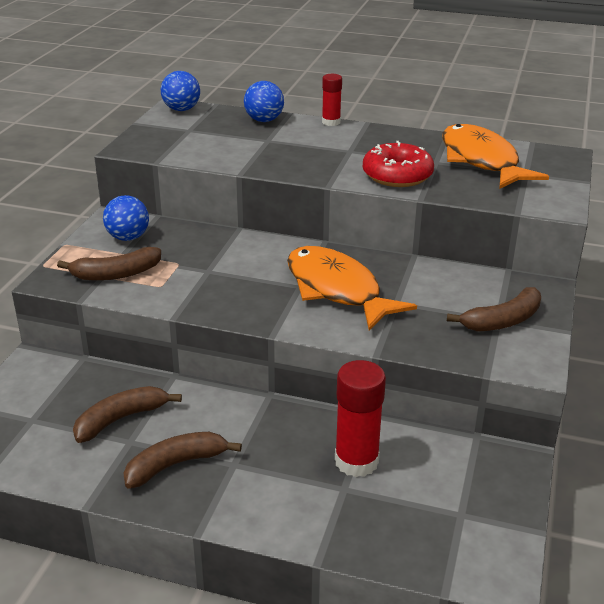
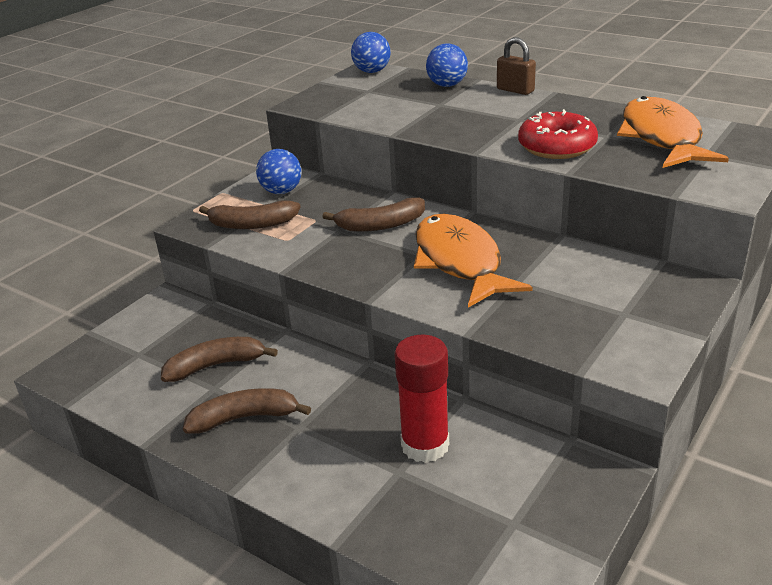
camera: 20 degrees right, 0 degrees up
red glue stick [322,74,342,126] -> brown padlock [497,37,536,95]
brown banana [447,287,541,332] -> brown banana moved to [322,197,425,232]

